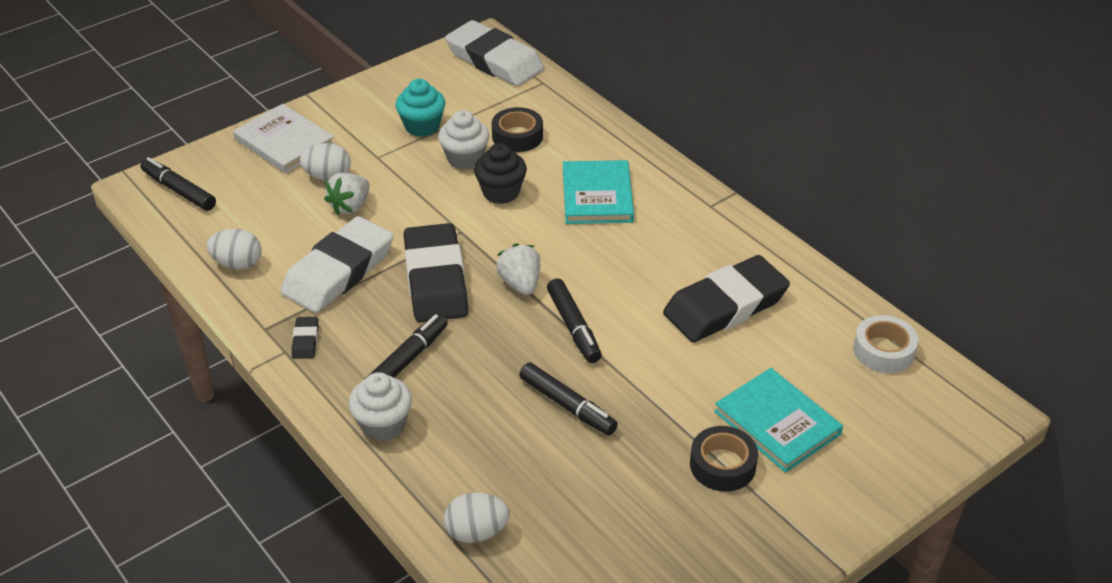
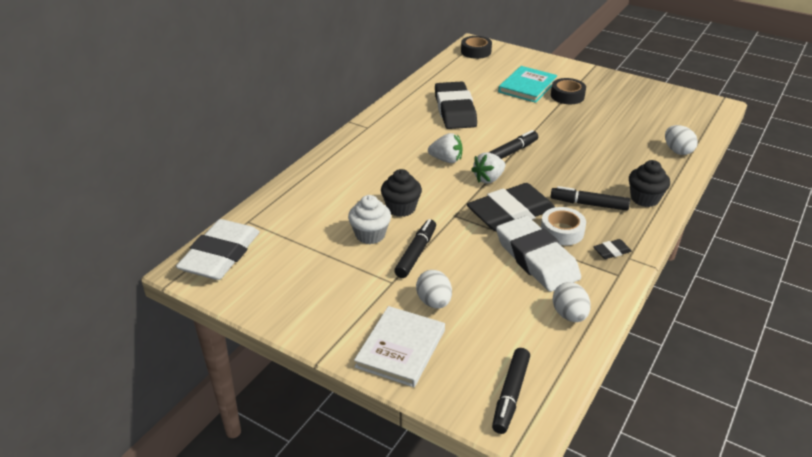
camera: 110 degrees left, 5 degrees down
white eraser [281,216,393,313] -> white eraser turned 45 degrees clockwise [496,216,581,292]
white strawberry [324,173,370,215] -> white strawberry moved to [428,133,463,163]
white cupcake [348,372,412,441] -> black cupcake [629,160,670,207]
turquoise cupcake [395,79,446,137] -> none
black tape [492,107,543,152] -> black tape moved to [461,36,492,59]
black marker [519,362,618,436] -> black marker moved to [394,219,436,278]
turquoise book [563,160,634,224] -> none
black eraser [663,255,790,342] -> black eraser turned 45 degrees clockwise [435,81,477,129]
white tape [853,315,919,373] -> white tape moved to [541,207,586,245]

